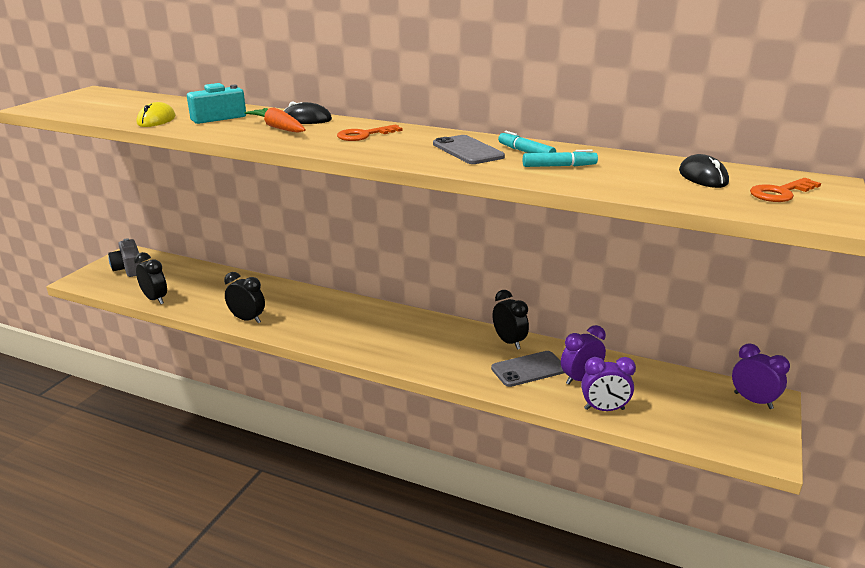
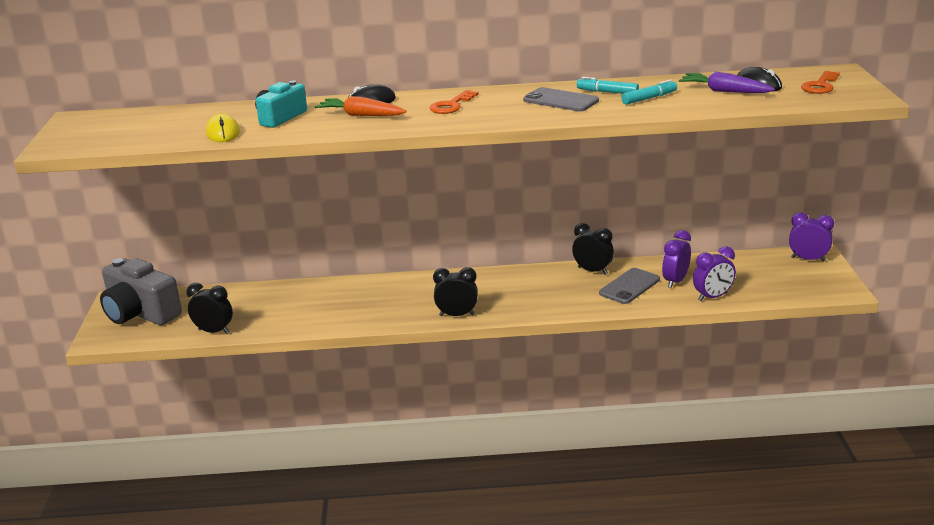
camera: 25 degrees left, 0 degrees up
grey camera [108,238,142,277] -> grey camera [100,258,182,325], size x1.64
black clock [224,272,265,323] -> black clock moved to [433,267,478,316]
none -> purple carrot [679,72,775,93]

